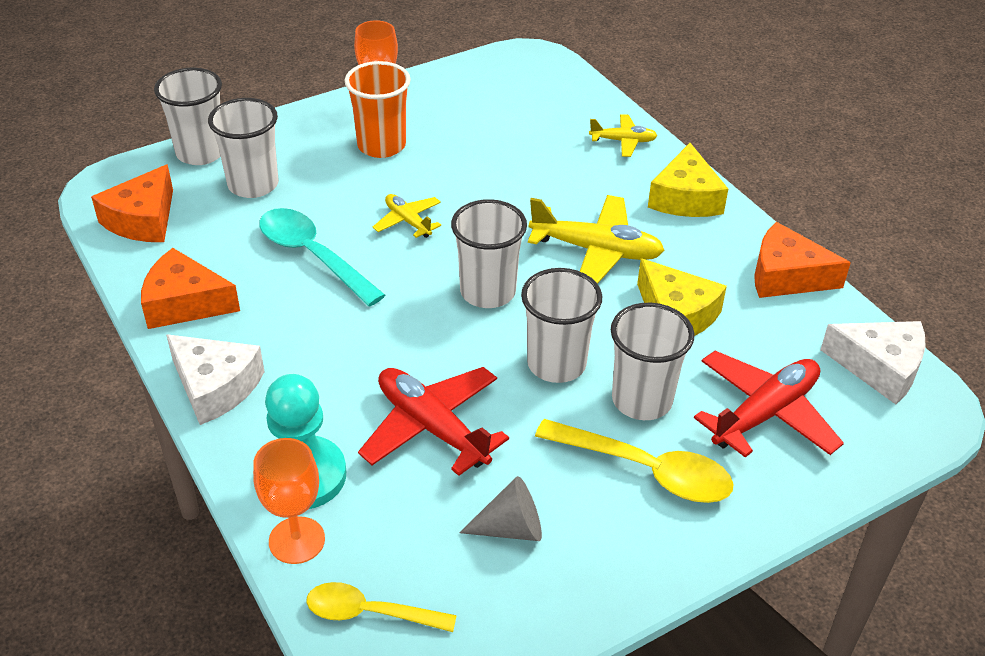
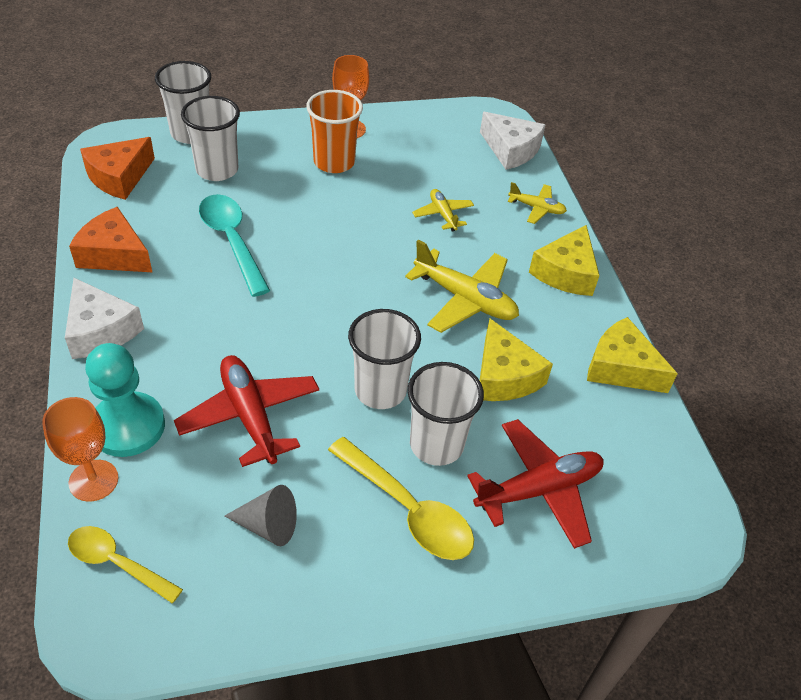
camera: 15 degrees right, 5 degrees up
yellow plane [373,194,441,238] -> yellow plane moved to [412,189,474,232]
white cup [451,199,527,308] -> none
orange cheese [754,222,851,298] -> yellow cheese [587,317,678,393]
white cheese [820,321,926,404] -> white cheese moved to [480,112,545,170]

